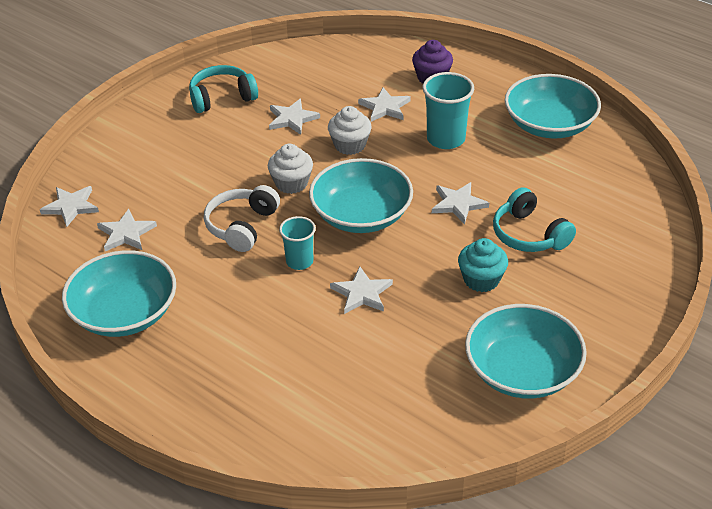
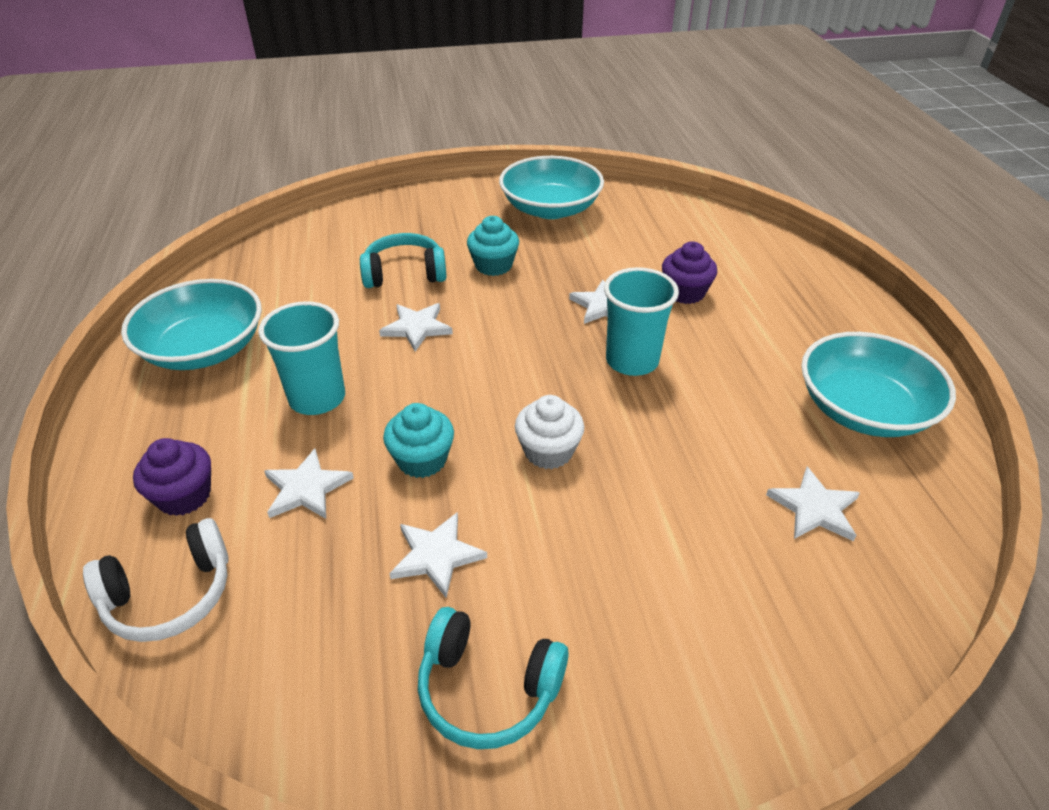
camera: 140 degrees left, 0 degrees up
white star [40,186,99,227] -> none
white headphones [204,185,280,252] -> white headphones moved to [83,518,229,642]
turquoise cup [279,216,316,270] -> turquoise cup [604,267,679,376], size x1.58
turquoise bowl [309,158,413,233] -> none
white cupcake [328,106,372,155] -> turquoise cupcake [383,403,454,478]
turquoise headphones [493,187,576,252] -> turquoise headphones turned 105 degrees counterclockwise [360,233,447,288]
none -> purple cupcake [662,242,717,304]

